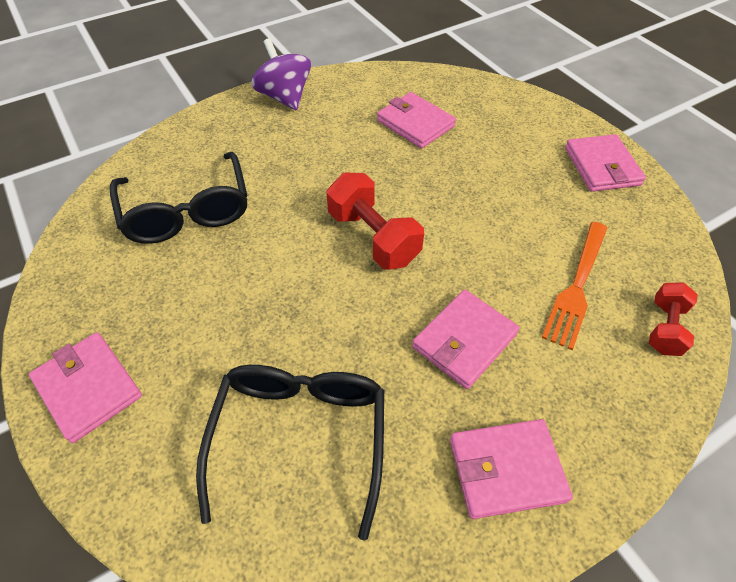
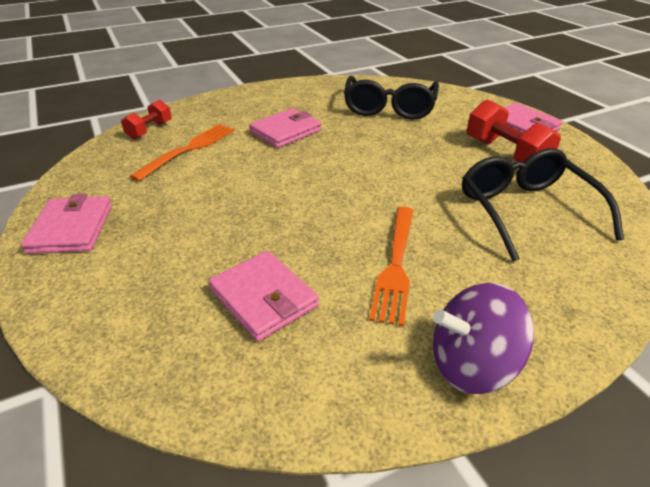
camera: 175 degrees left, 15 degrees down
purple spinning top [251,38,311,110] -> purple spinning top turned 105 degrees clockwise [433,283,534,394]
red dumbbell [326,172,424,270] -> red dumbbell moved to [467,99,561,162]
pink wallet [450,419,573,519] -> none
none -> orange fork [369,207,413,326]

